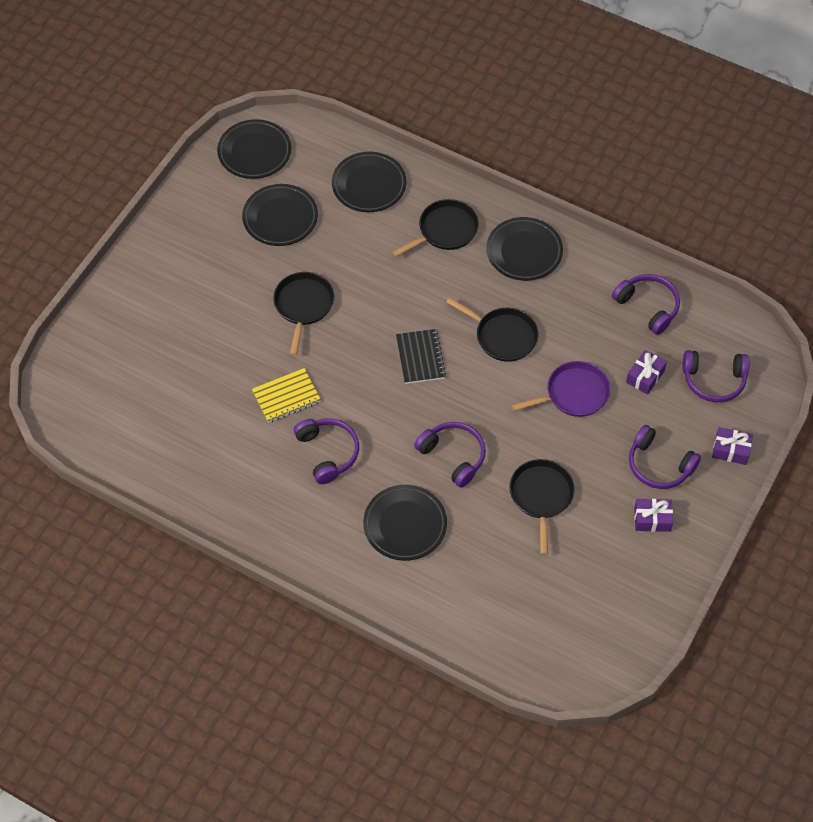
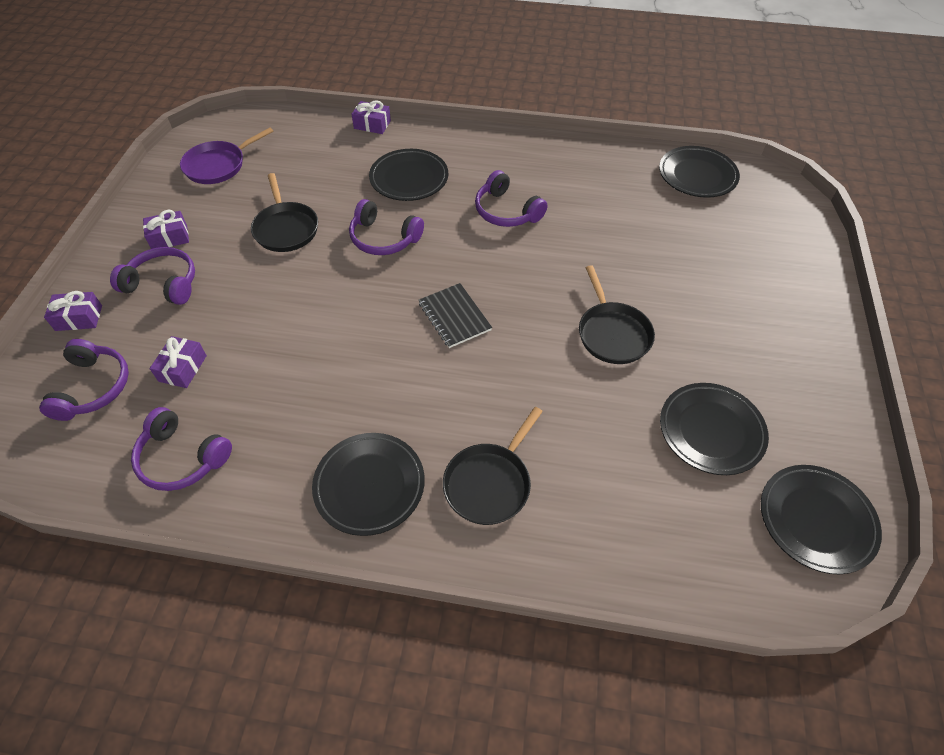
camera: 160 degrees right, 5 degrees down
yellow notebook [252,368,321,423] -> none
black plate [332,152,407,212] -> black plate moved to [659,146,740,198]
black pan [446,297,539,362] -> none
purple pan [511,361,610,417] -> purple pan moved to [180,127,274,184]
purple headphones [683,350,750,402] -> purple headphones turned 105 degrees clockwise [39,339,129,421]
none -> purple gift [351,100,391,134]

